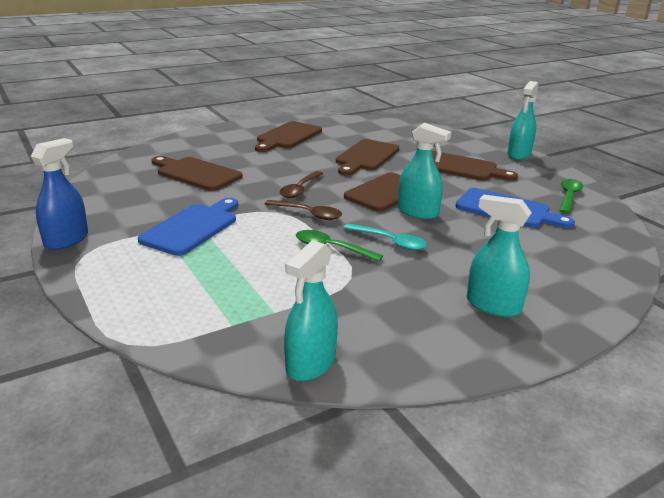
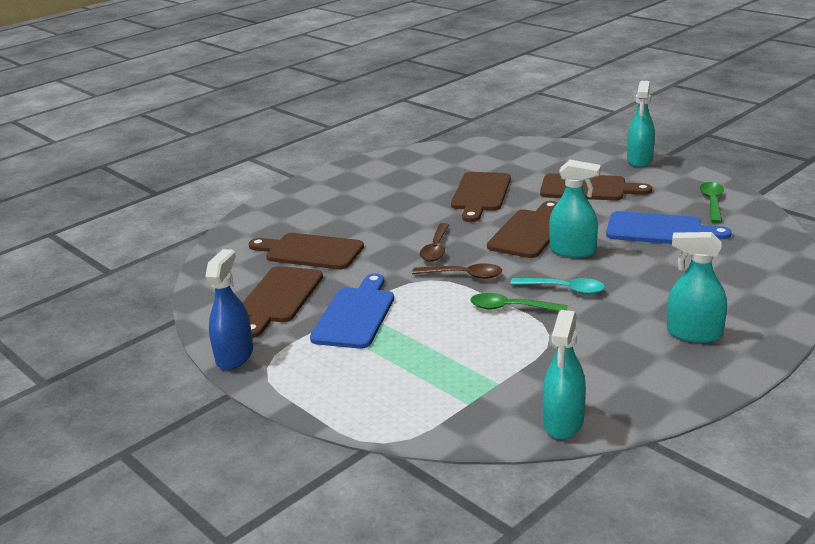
camera: 10 degrees left, 0 degrees up
brown cutting board [255,121,322,152] -> brown cutting board moved to [243,266,323,338]

